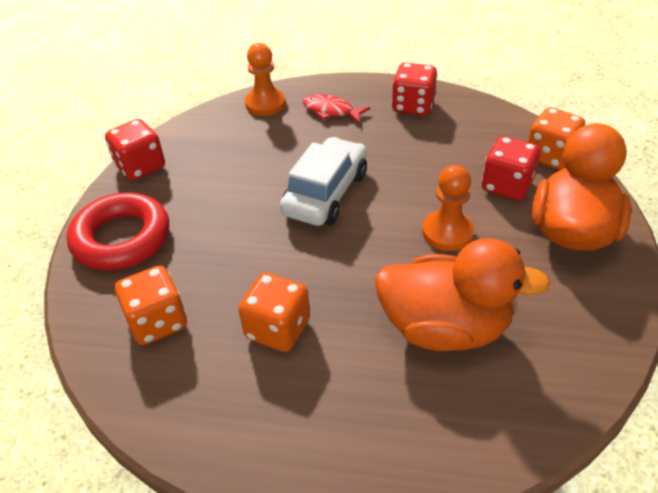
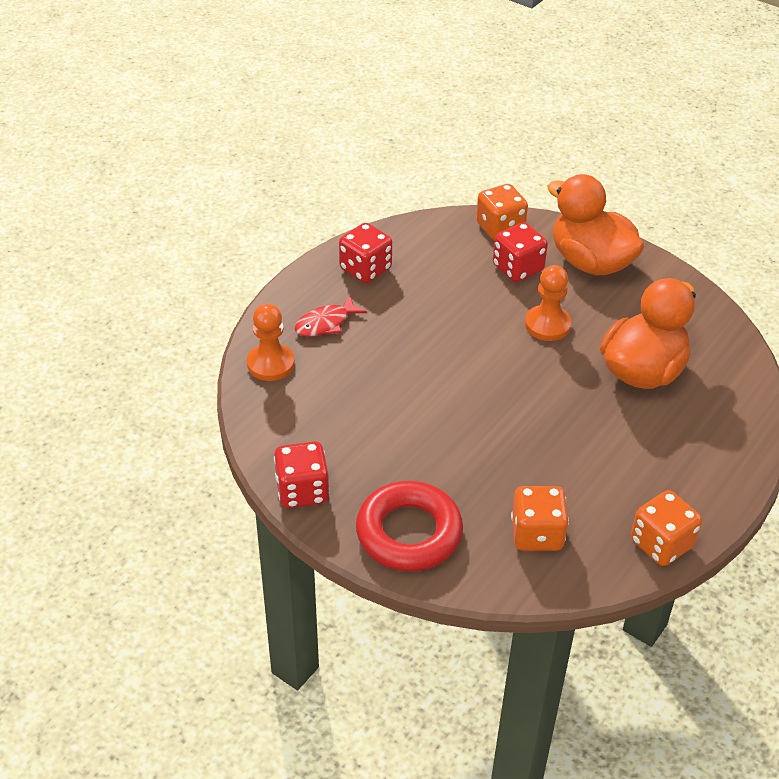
camera: 65 degrees left, 0 degrees up
orange dice [238,272,310,352] -> orange dice moved to [631,490,702,566]
white car [280,137,367,226] -> none

